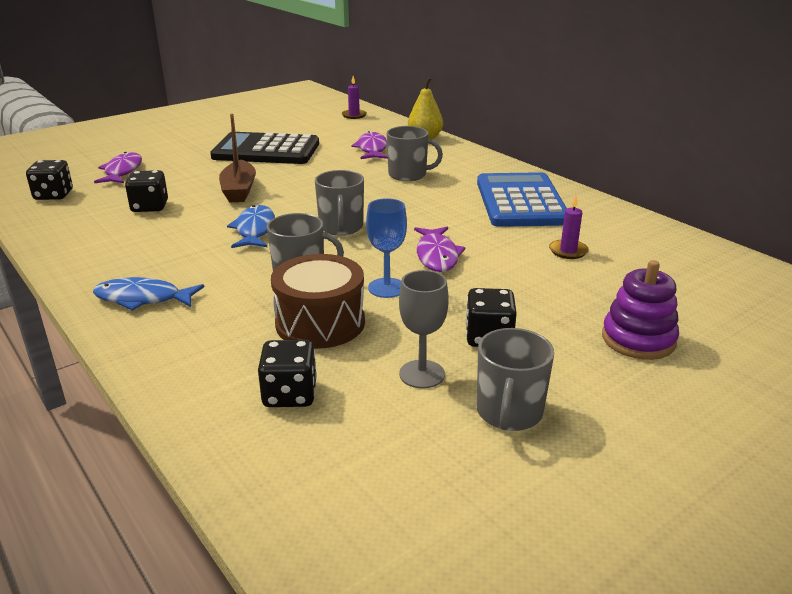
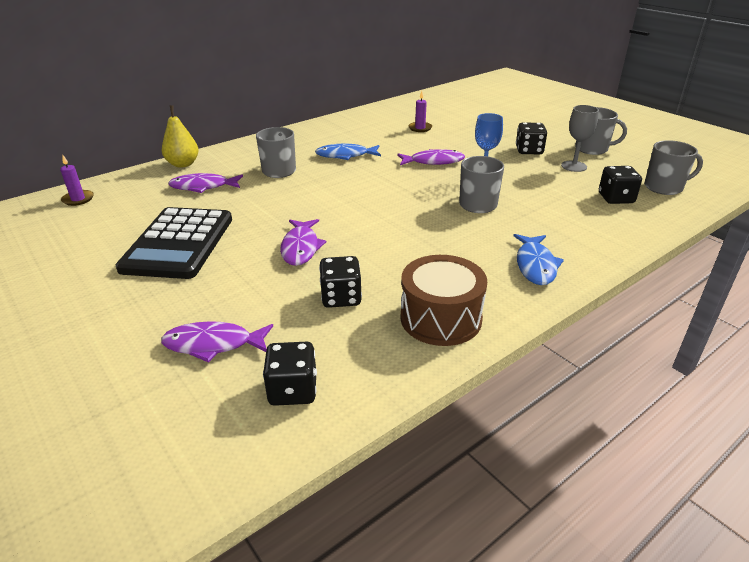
camera: 90 degrees left, 5 degrees up
brown boat [219,114,256,202] -> purple fish [280,219,326,266]
blue fish [227,205,275,248] -> blue fish moved to [315,144,381,160]
brown drum [271,254,365,349] -> brown drum moved to [401,255,487,346]
grey mug [315,170,364,235] -> grey mug moved to [644,140,703,195]
blue calculator [477,172,567,227] -> none
purple stacking toy [602,260,679,360] -> none

